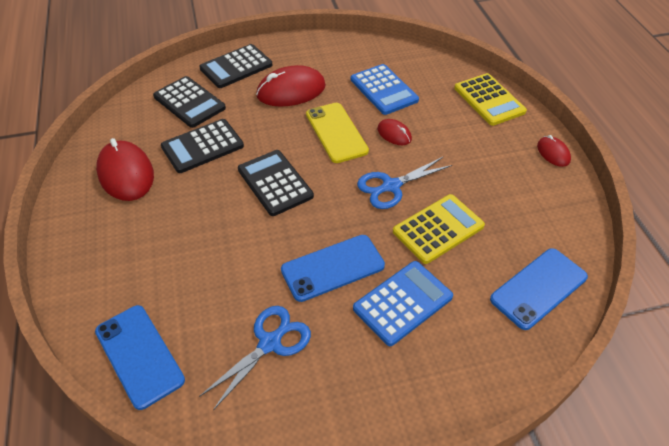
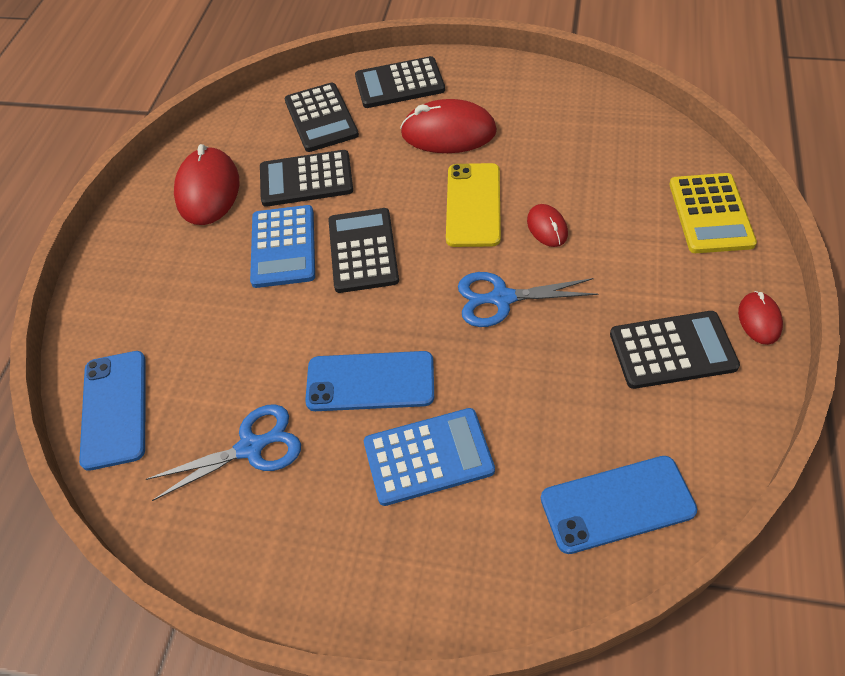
camera: 30 degrees right, 5 degrees up
blue calculator [351,64,419,115] -> blue calculator moved to [250,205,315,288]
yellow calculator [393,194,485,264] -> none
none -> black calculator [610,311,740,389]

